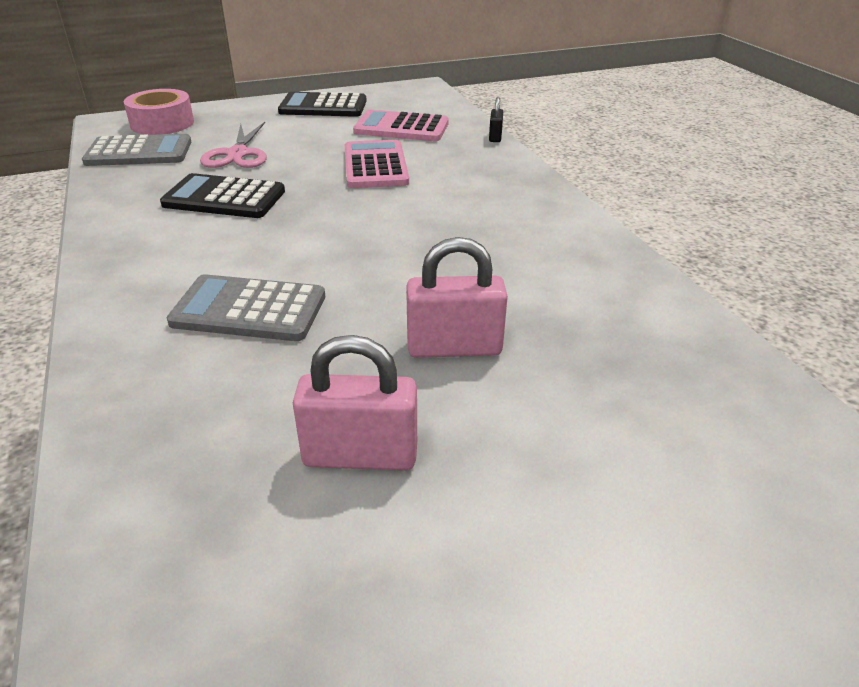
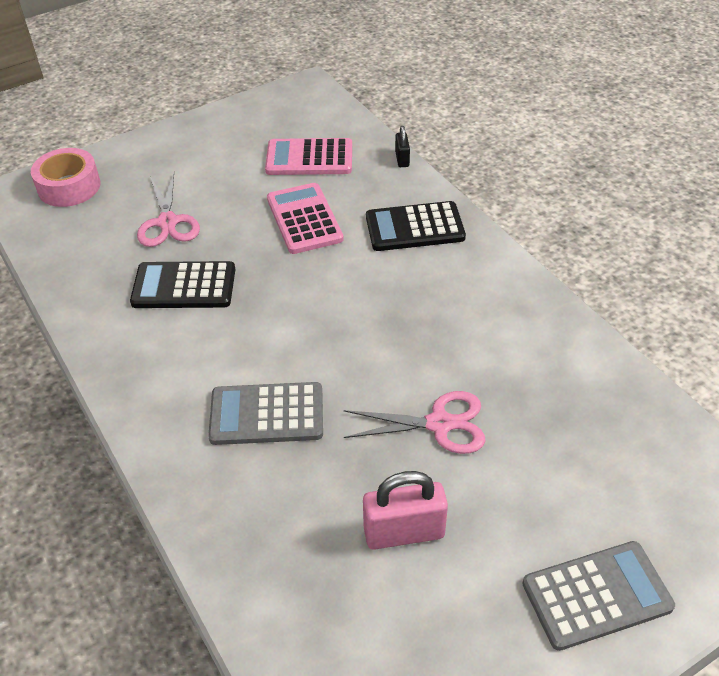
camera: 10 degrees left, 10 degrees up
grey calculator [82,134,191,166] -> grey calculator moved to [522,541,675,651]
black calculator [278,92,367,117] -> black calculator moved to [366,201,466,251]
pink padlock [406,237,508,358] -> pink scissors [344,391,485,454]

